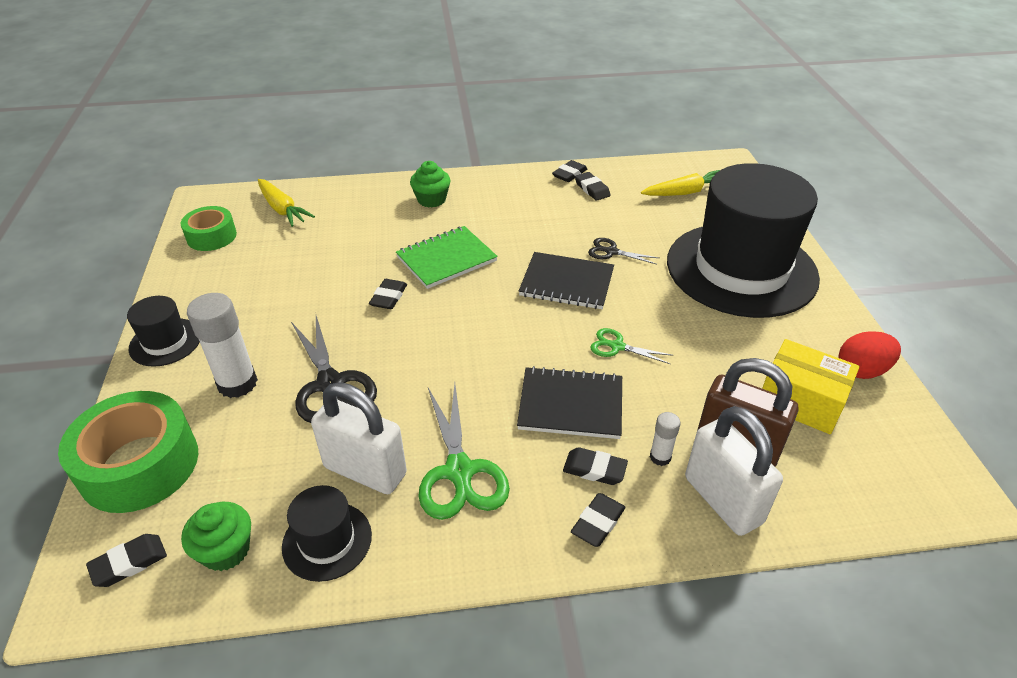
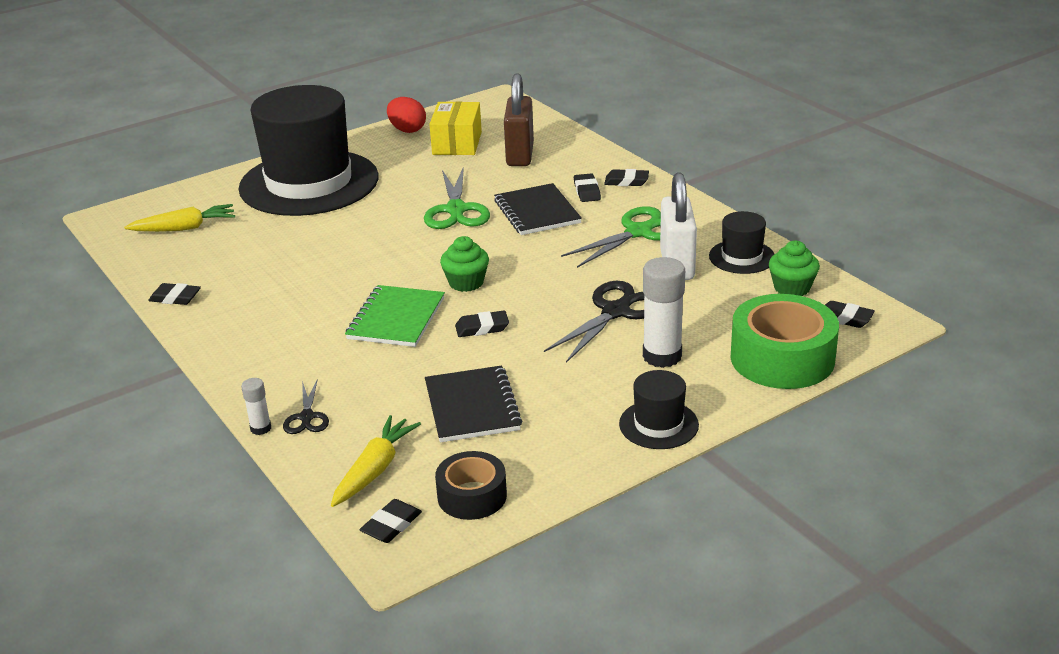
camera: 115 degrees left, 10 degrees down
green tape [181,206,237,251] -> black tape [435,451,507,520]
green notebook [396,226,498,289] -> green notebook turned 75 degrees clockwise [345,285,445,347]
green cupcake [410,161,450,207] -> green cupcake moved to [440,236,489,292]
black notebook [519,252,614,309] -> black notebook moved to [425,366,522,442]
black eraser [575,172,611,201] -> black eraser moved to [359,499,422,543]
black scissors [588,238,659,265] -> black scissors moved to [283,379,329,434]
green scissors [590,328,673,364] -> green scissors [424,166,490,229], size x1.85
yellow carrot [641,170,720,196] -> yellow carrot turned 120 degrees clockwise [124,204,235,232]
white glue stick [650,412,681,466] -> white glue stick moved to [241,378,271,435]
white padlock [685,406,783,536] -> none

